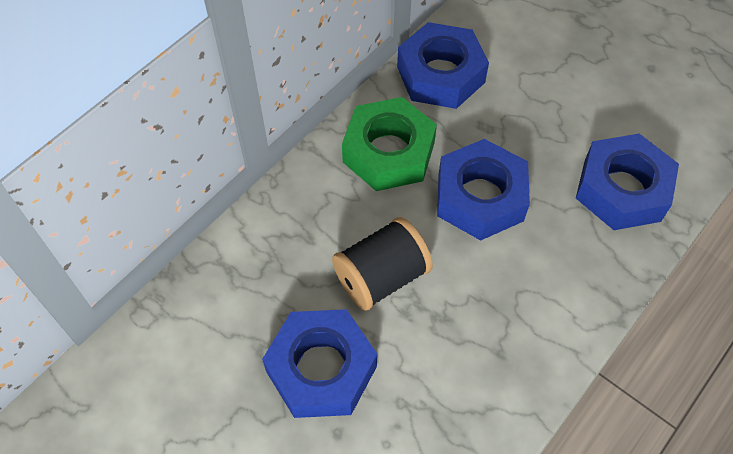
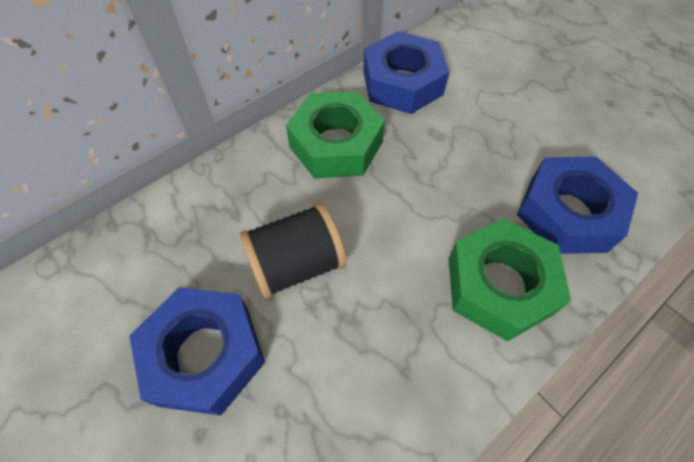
camera: 10 degrees right, 0 degrees up
blue nut [437,139,530,241] -> none
none -> green nut [449,218,571,342]

